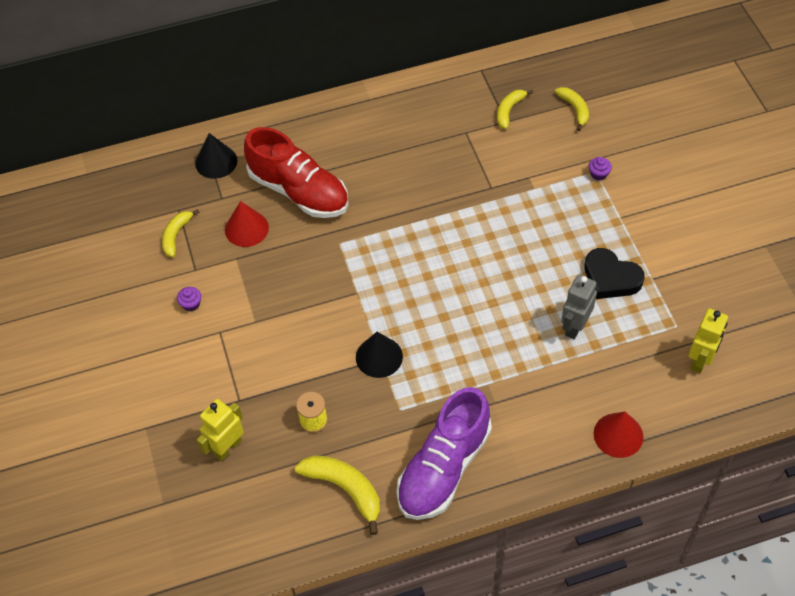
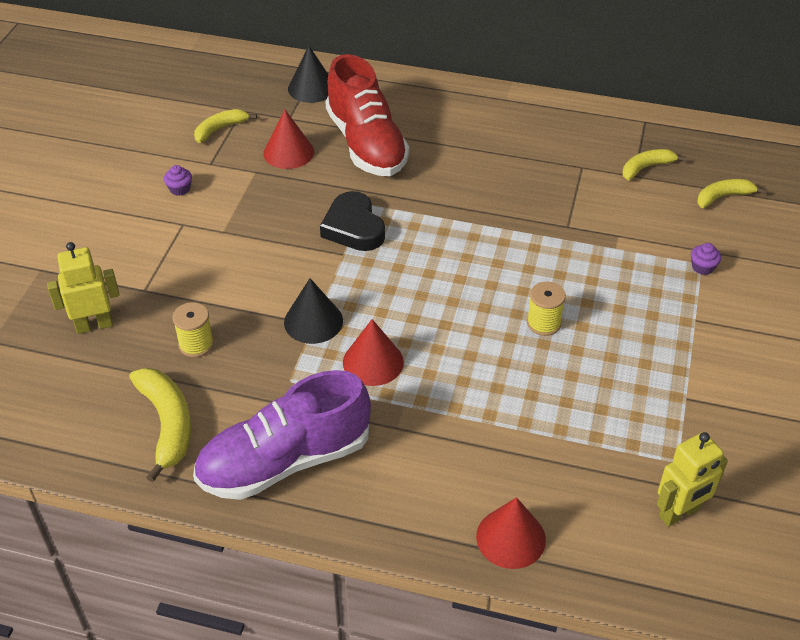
camera: 30 degrees right, 10 degrees down
yellow banana [555,87,589,131] -> yellow banana turned 120 degrees counterclockwise [697,179,766,208]
grey robot [561,275,597,339] -> none
black heart [584,248,645,299] -> black heart moved to [320,191,385,251]
none -> red cone [343,319,404,386]
none -> yellow spool [527,282,566,336]

